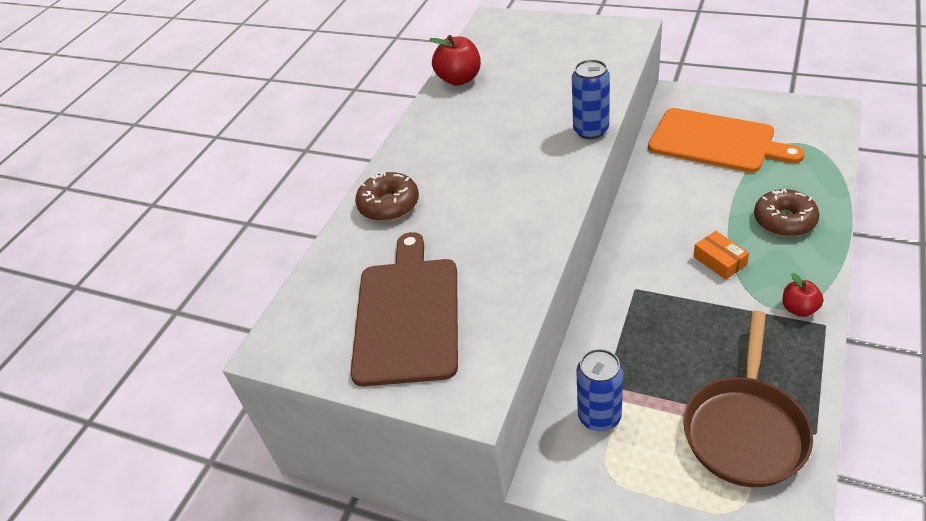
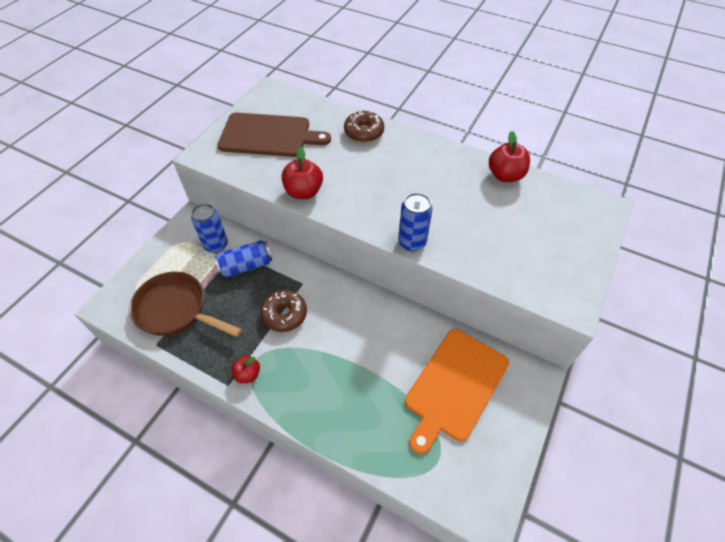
camera: 90 degrees right, 10 degrees up
orange box [693,231,749,280] -> none
brown donut [754,189,820,237] -> brown donut moved to [260,290,307,332]
none -> blue can [214,240,272,277]
none -> red apple [281,147,323,199]

